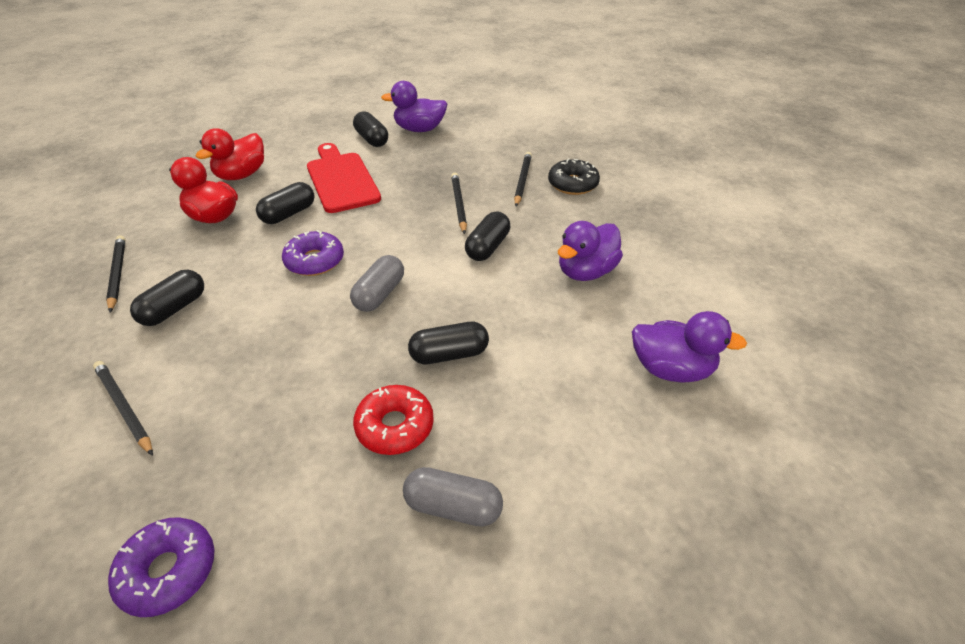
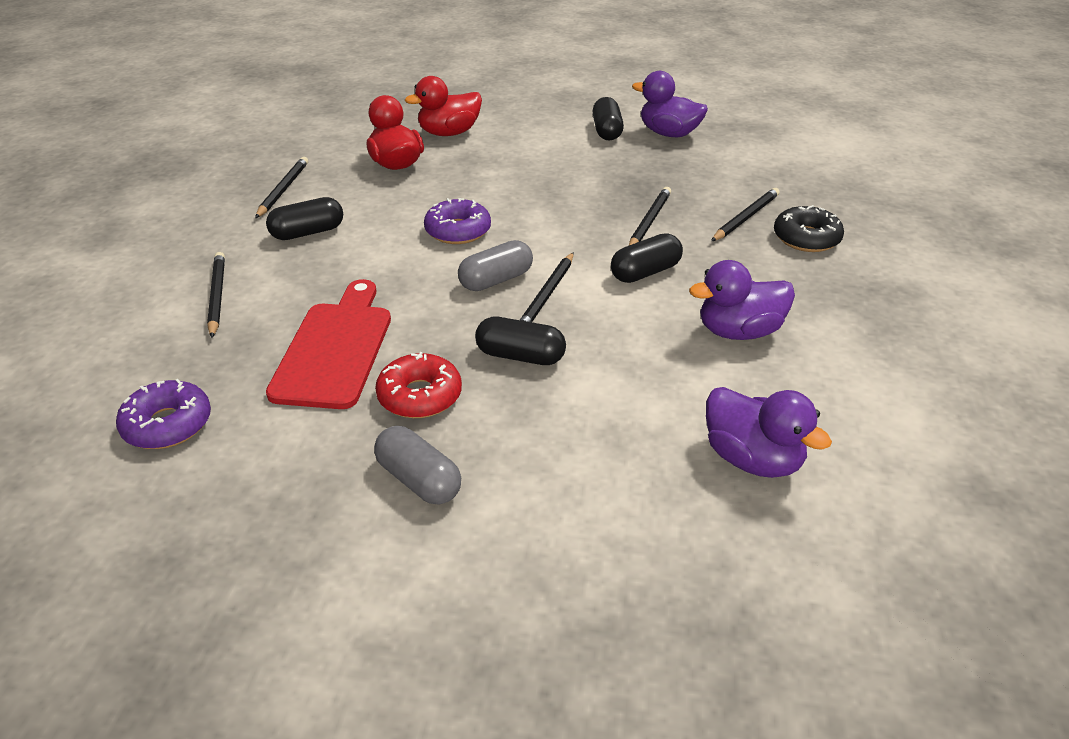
camera: 30 degrees right, 5 degrees down
black capsule [256,182,315,224] -> none
red cutting board [307,143,381,213] -> red cutting board moved to [266,279,391,409]
none -> black pencil [520,252,574,322]

